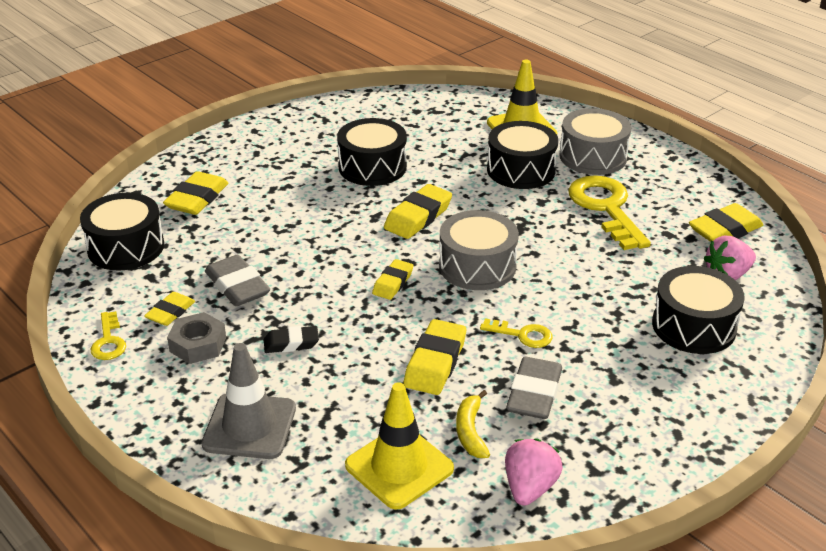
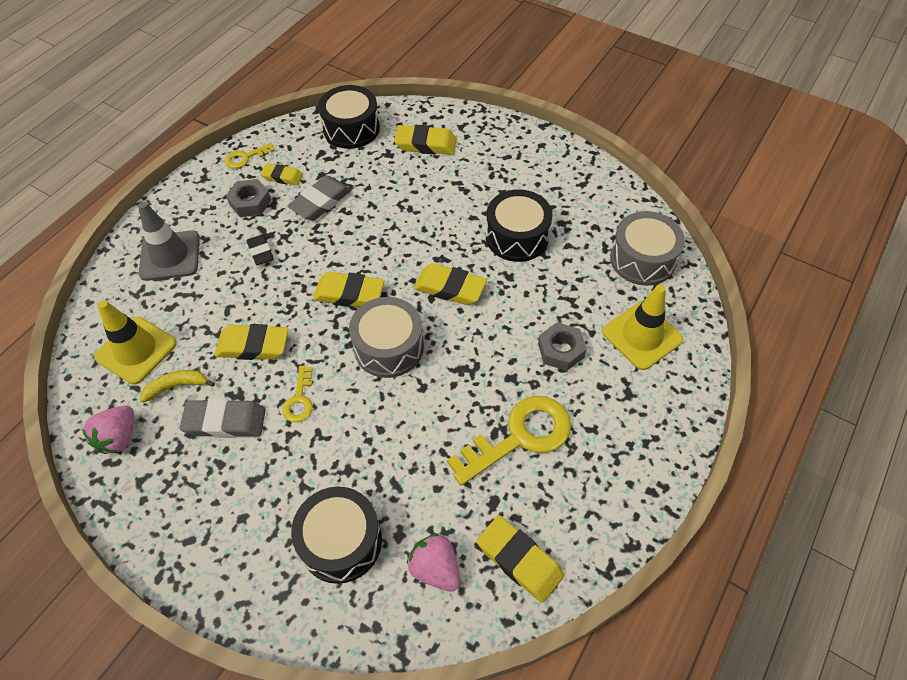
camera: 75 degrees right, 20 degrees up
yellow eraser [372,259,413,300] -> yellow eraser [313,272,384,307], size x1.60
black drum [487,121,558,189] -> grey nut [538,322,587,371]
pink strawberry [505,438,563,506] -> pink strawberry turned 105 degrees clockwise [82,406,134,454]
grey drum [559,108,631,175] -> grey drum moved to [610,211,685,286]

